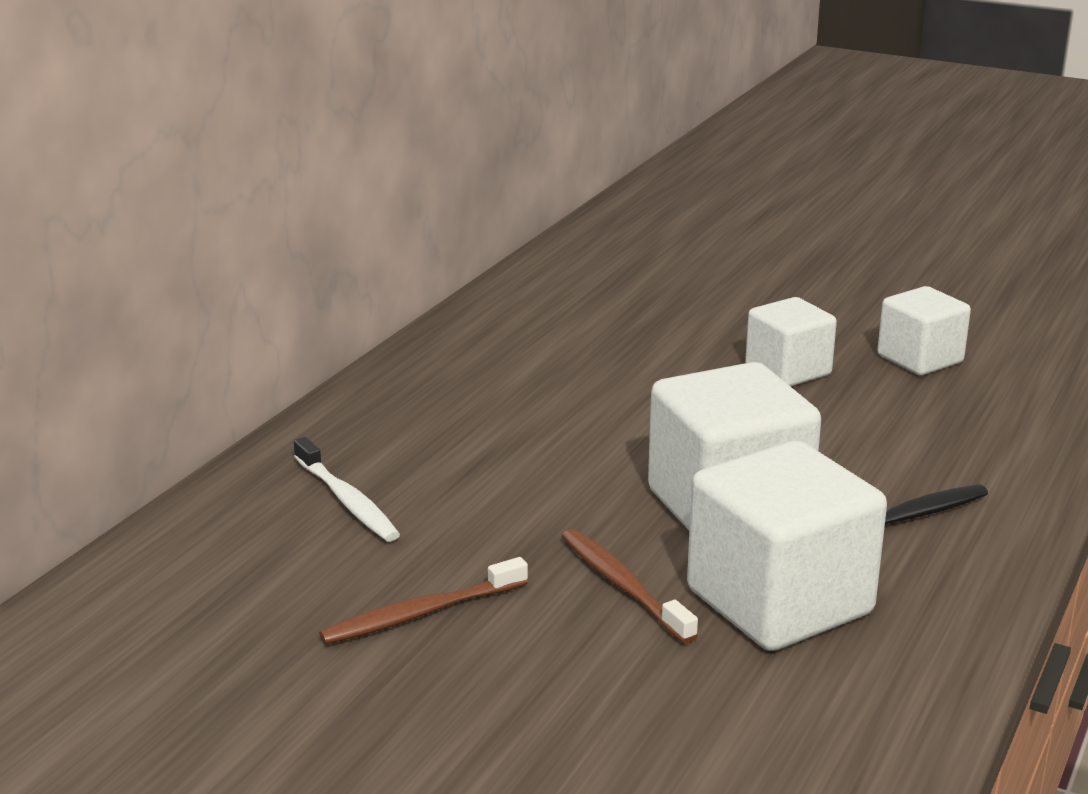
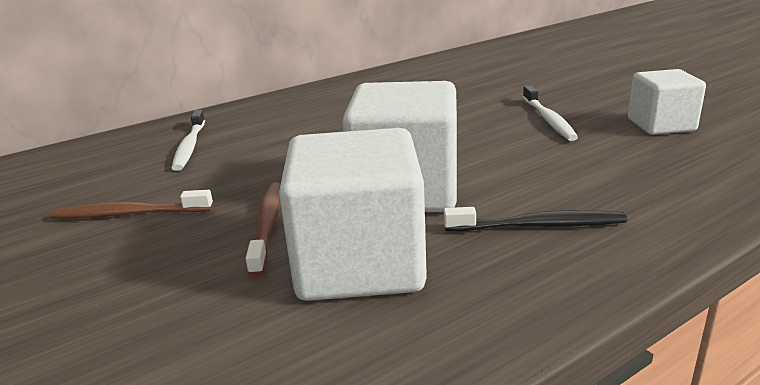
camera: 30 degrees right, 0 degrees up
white cube [745,297,837,386] -> white toothbrush [523,85,578,141]

